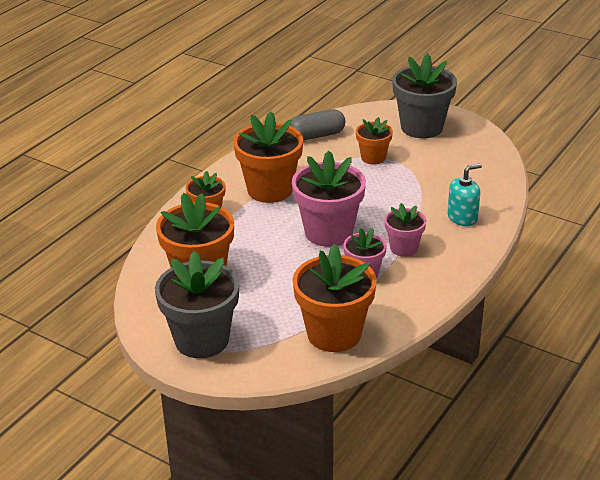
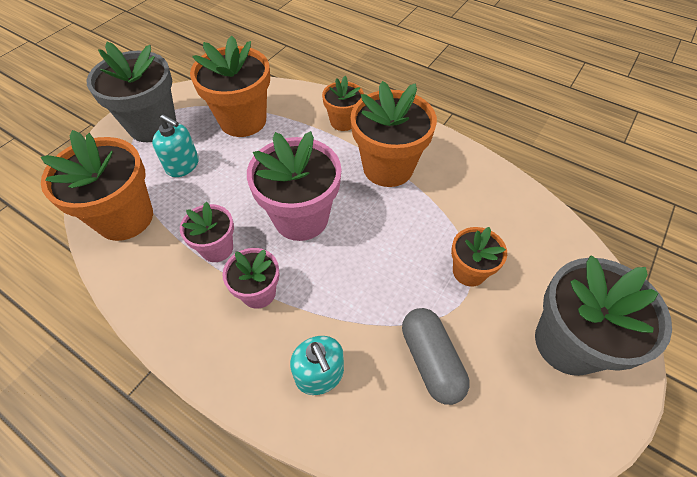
camera: 90 degrees right, 20 degrees up
grey capsule [290,109,346,141] -> grey capsule moved to [402,308,469,405]
none -> turquoise soap dispenser [152,114,199,177]

